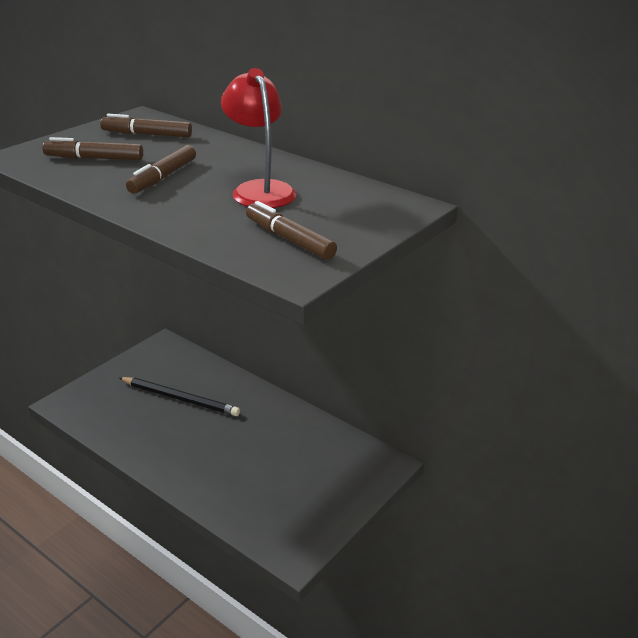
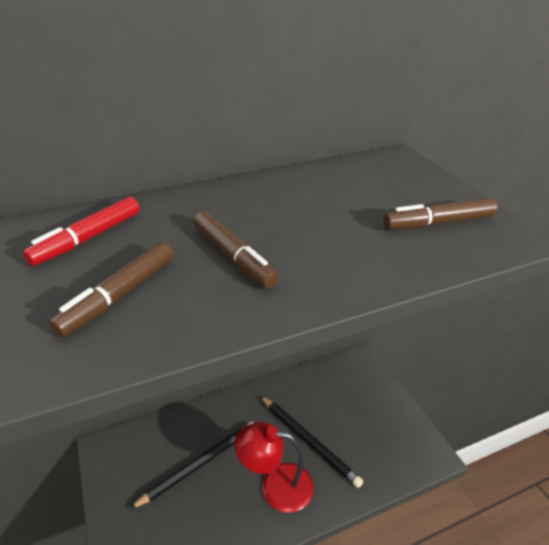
camera: 60 degrees left, 5 degrees up
brown marker [100,114,192,137] -> red marker [23,197,140,266]
red lamp [221,68,296,208] -> red lamp moved to [235,422,314,513]
none -> black pencil [261,396,363,488]

